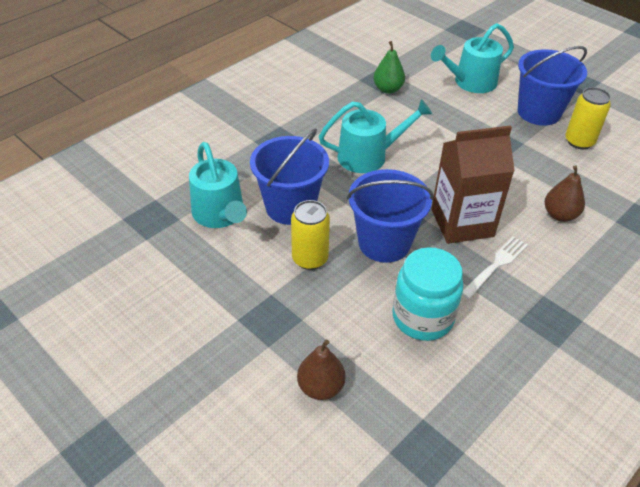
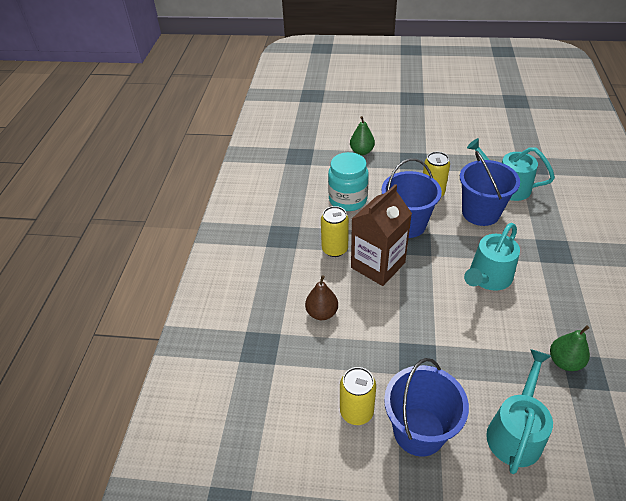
camera: 145 degrees right, 0 degrees up
brown pear [297,339,346,400] -> green pear [350,116,375,155]
white fork [462,236,528,299] -> yellow can [321,206,349,257]

